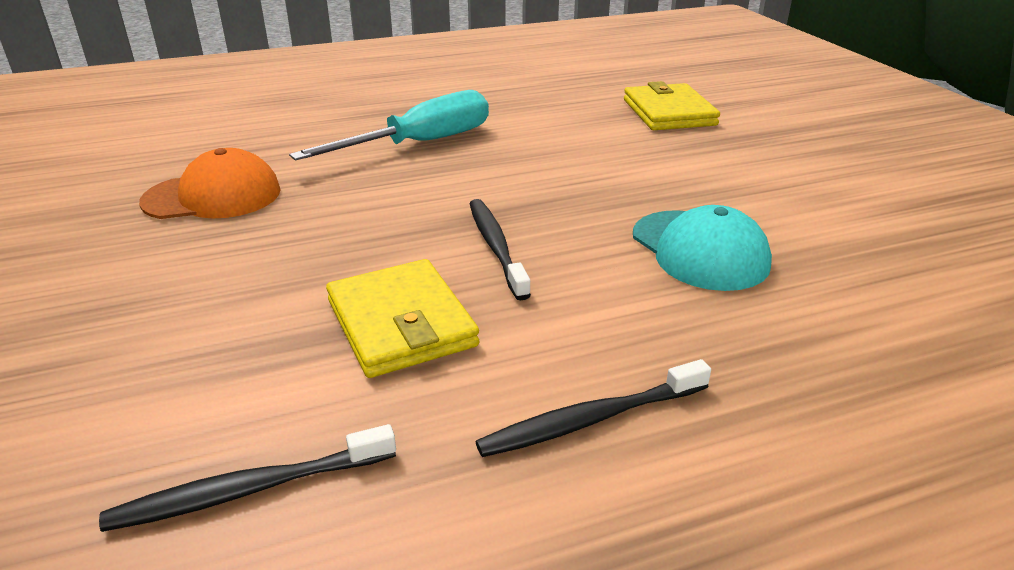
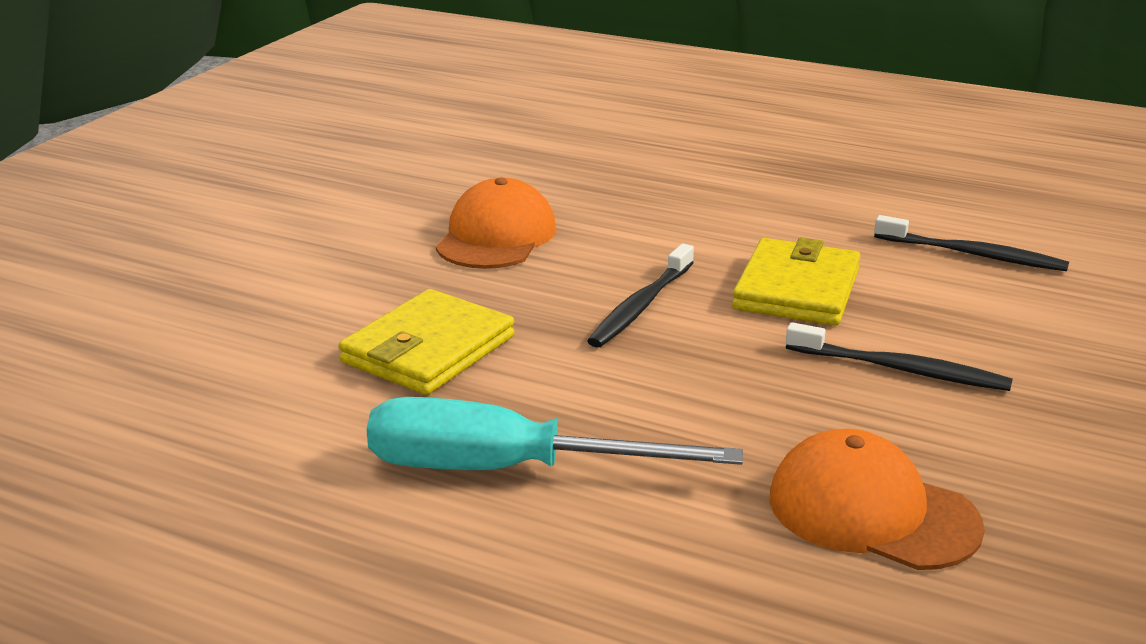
camera: 135 degrees left, 5 degrees down
black toothbrush [475,359,711,457] -> black toothbrush moved to [786,322,1013,391]
yellow wallet [624,81,720,130] -> yellow wallet moved to [338,289,514,395]
turquoise cap [633,205,772,291] -> orange cap [436,178,556,269]

